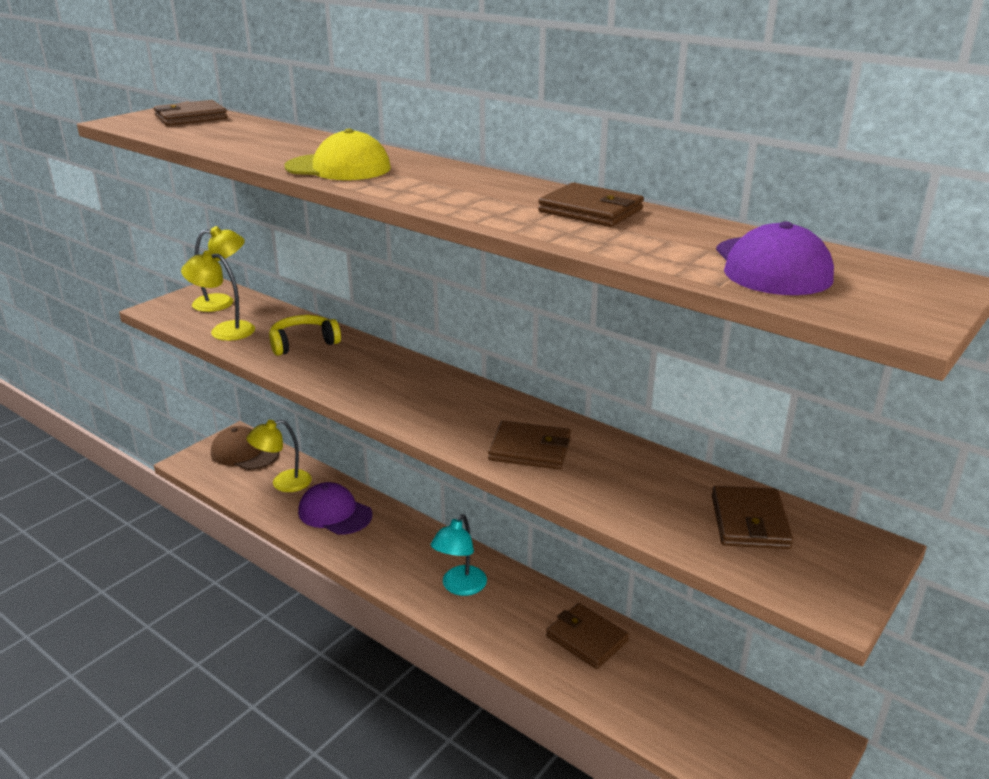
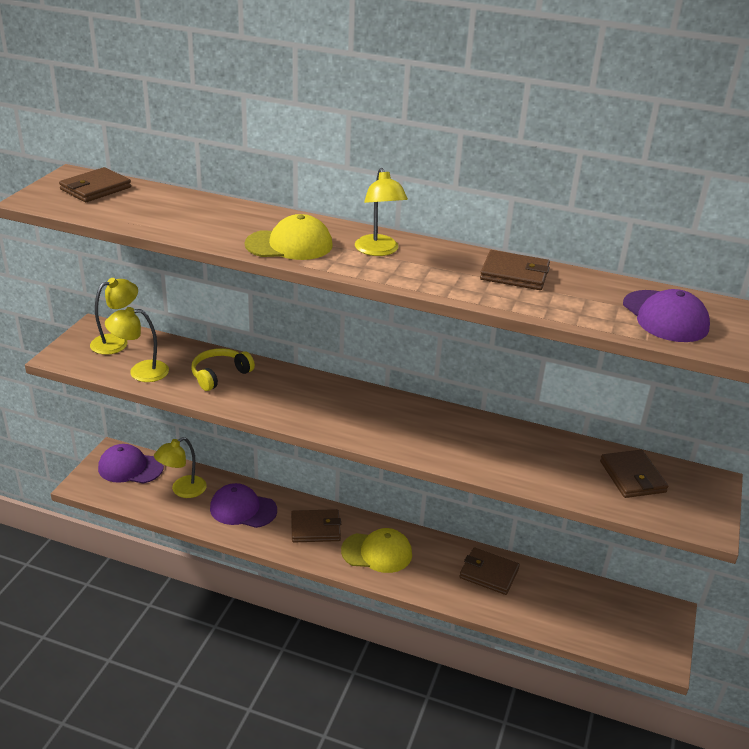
camera: 20 degrees left, 5 degrees up
brown cap [211,426,279,470] -> purple cap [98,444,164,483]
turquoise lamp [431,514,487,596] -> yellow cap [341,528,412,573]
brown wallet [488,421,571,470] -> brown wallet moved to [291,509,341,542]
none -> yellow lamp [355,168,408,256]

